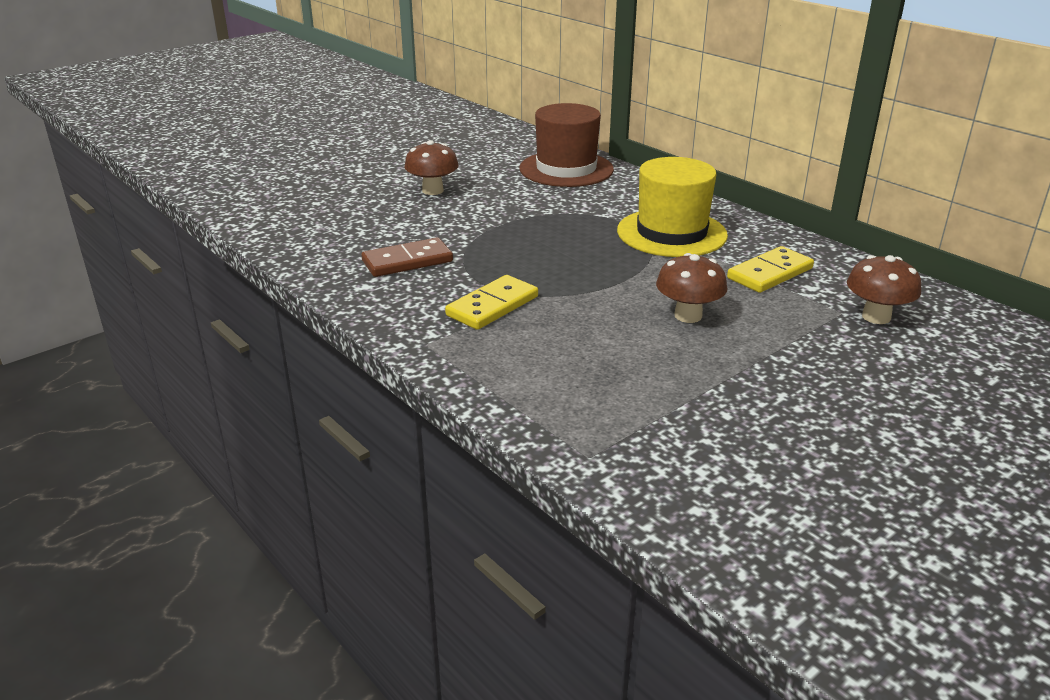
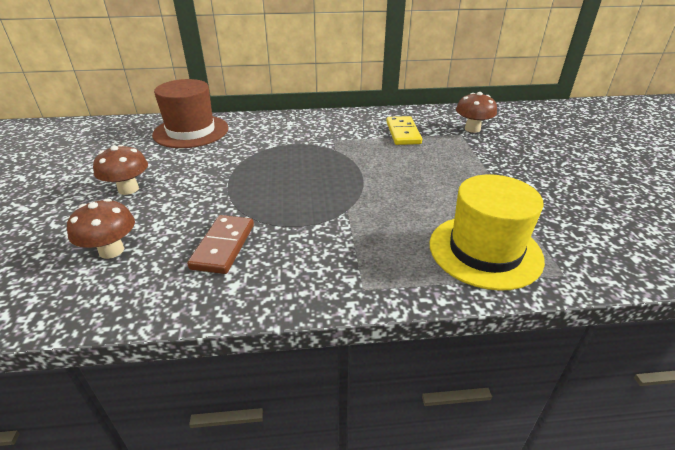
camera: 55 degrees left, 5 degrees up
yellow domino [445,275,538,330] -> none
yellow hat [617,157,728,257] -> yellow hat moved to [430,174,545,291]
brown mushroom [656,253,727,323] -> brown mushroom moved to [67,199,135,259]

